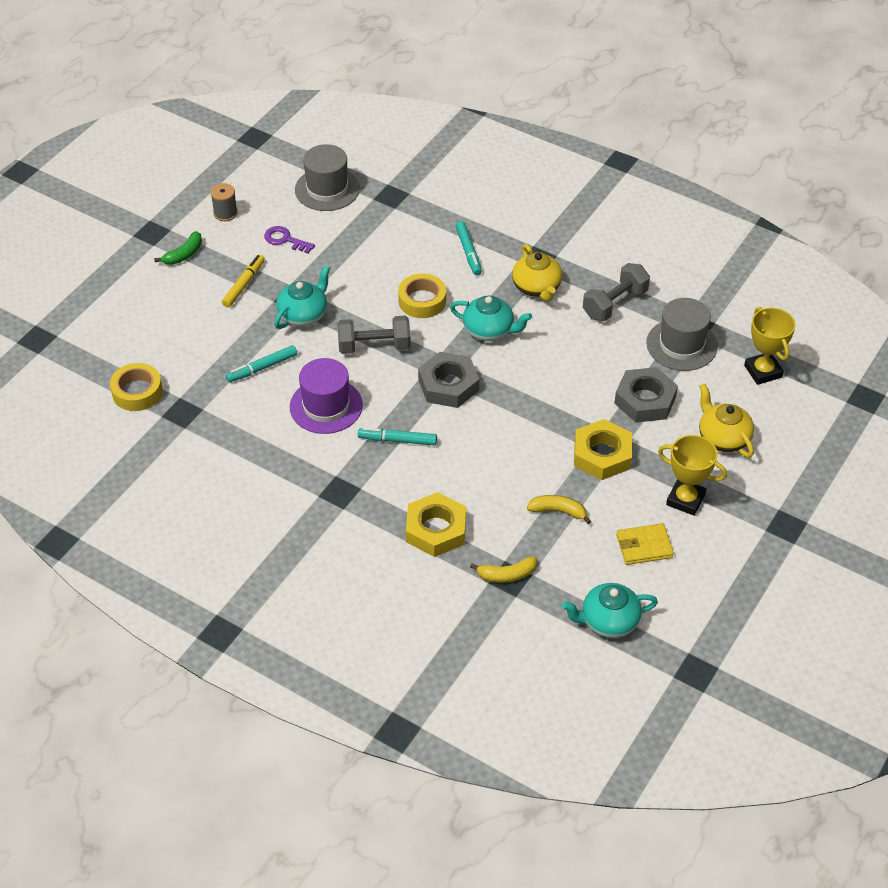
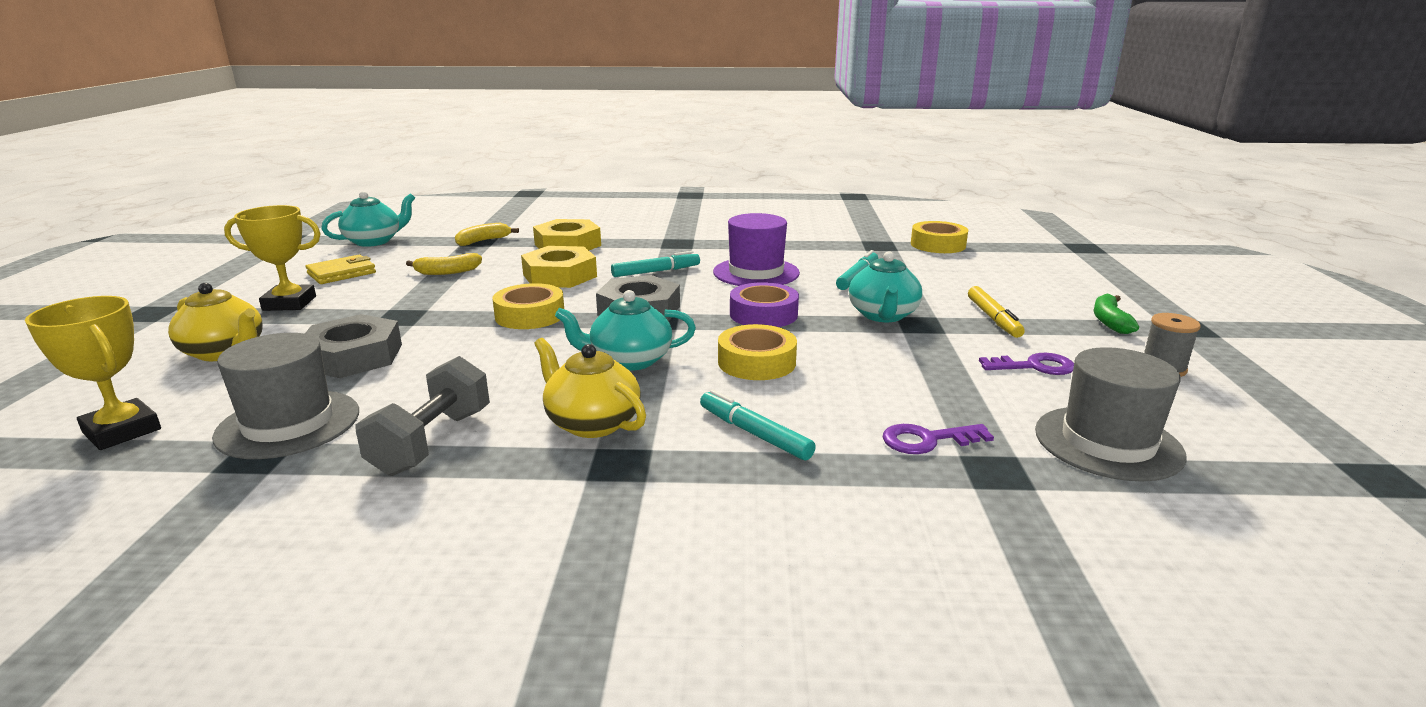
camera: 150 degrees right, 25 degrees down
grey dumbbell [337,315,411,354] -> purple tape [730,282,799,327]
yellow nut [574,419,632,480] -> yellow nut moved to [521,246,597,288]
none -> yellow tape [493,283,564,329]
none -> purple key [883,424,994,454]

